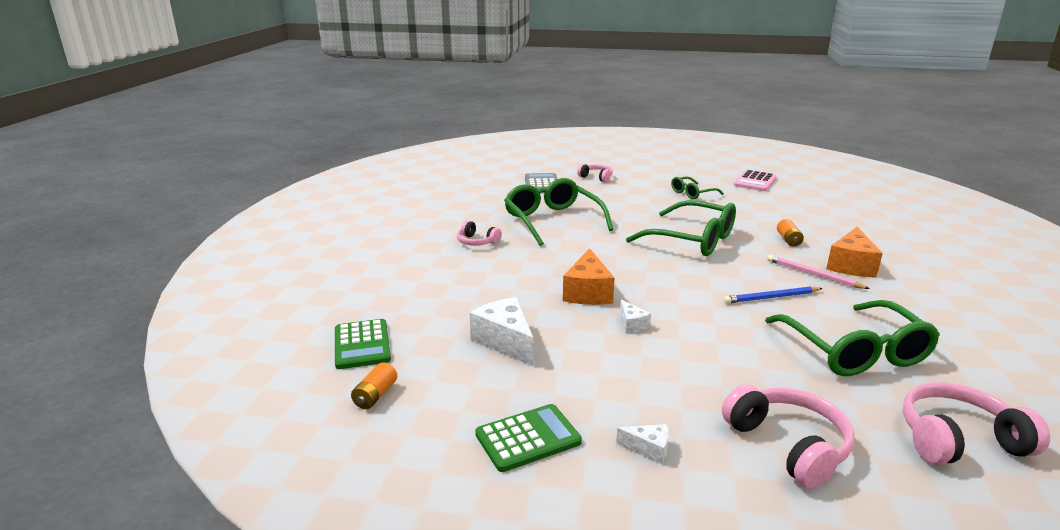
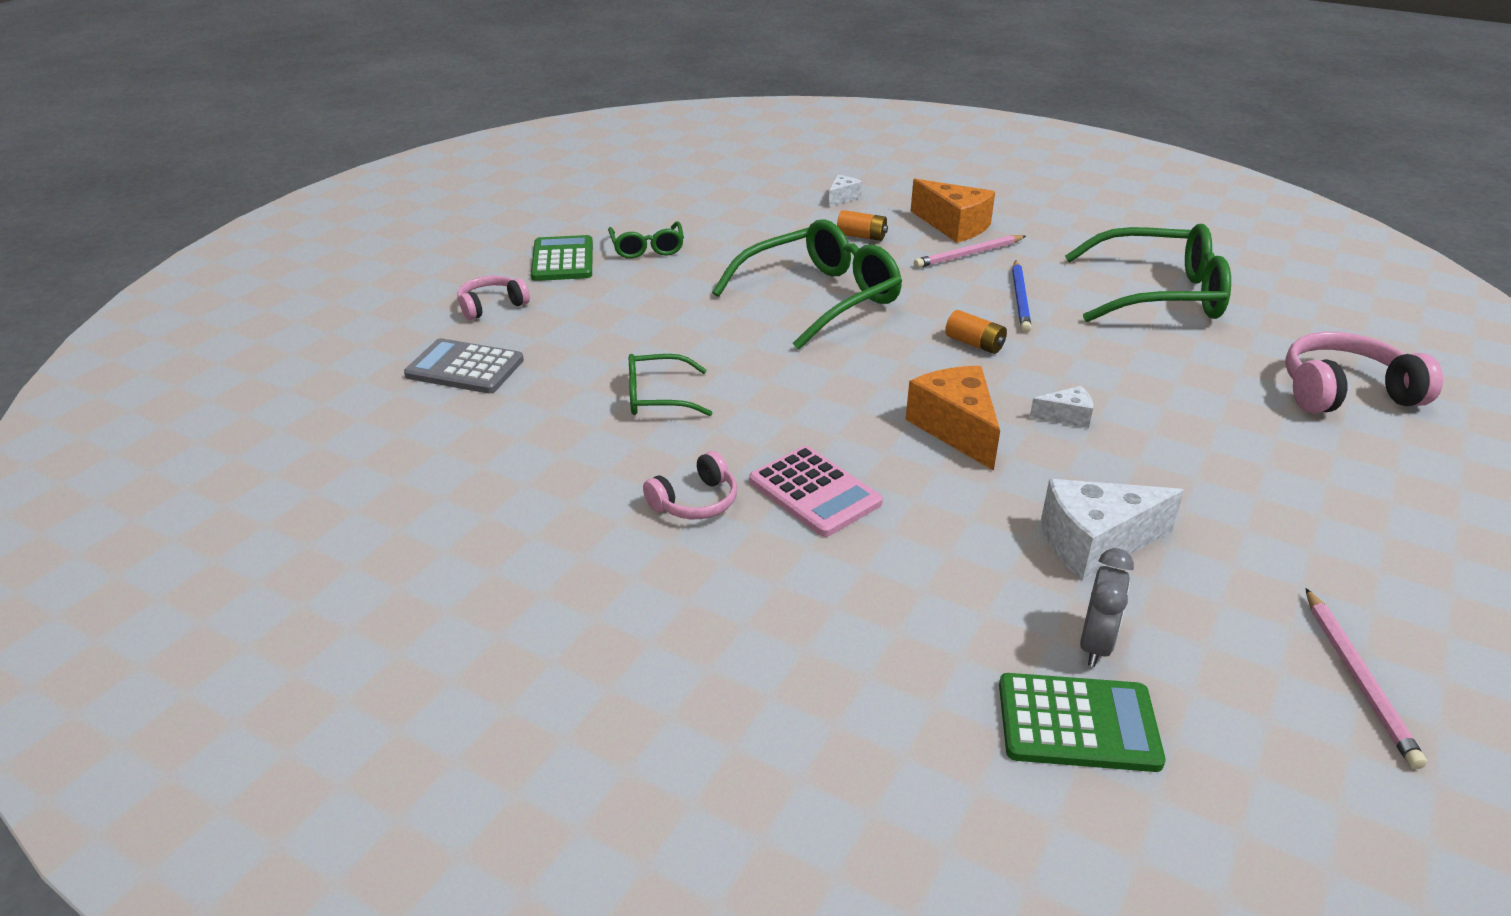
camera: 70 degrees left, 10 degrees up
orange battery [351,362,397,409] -> orange battery moved to [945,310,1007,354]
green calculator [475,404,582,472] -> green calculator moved to [531,235,593,281]
green glasses [504,178,614,246] -> green glasses [629,354,712,416], size x0.52
orange cheese [563,248,615,305] -> orange cheese turned 135 degrees counterclockwise [905,366,1000,471]
white cheese [616,424,669,464] -> white cheese moved to [829,175,862,207]
pink calculator [734,170,776,191] -> pink calculator moved to [749,446,883,537]
pink headphones [903,382,1050,465] -> none
none -> grey clock [1080,548,1134,667]
none -> pink pencil [1306,588,1427,769]

